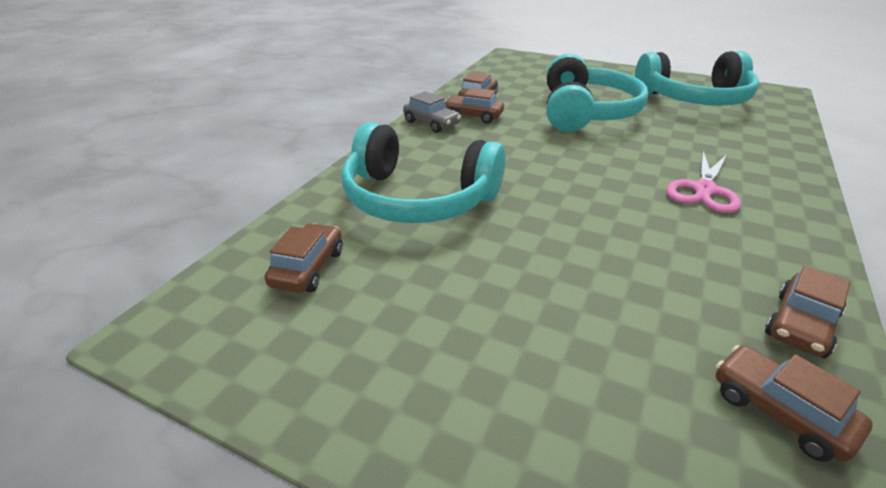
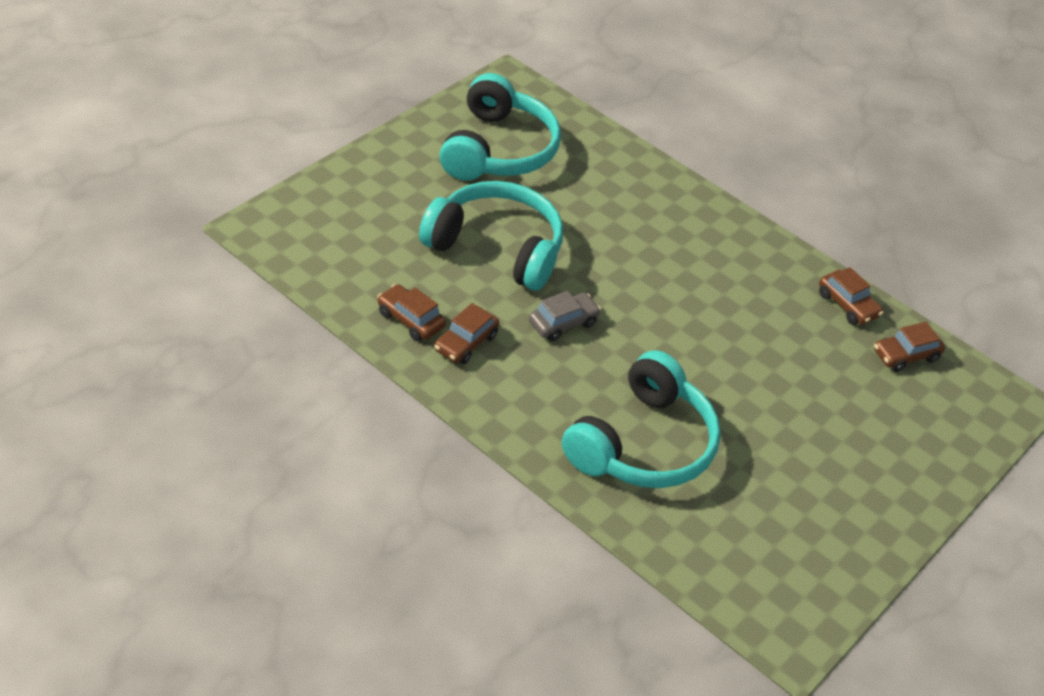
camera: 80 degrees left, 10 degrees up
brown car [265,223,343,293] -> none
grey car [403,91,461,133] -> grey car moved to [529,291,601,342]
pink scissors [666,151,741,213] -> none

